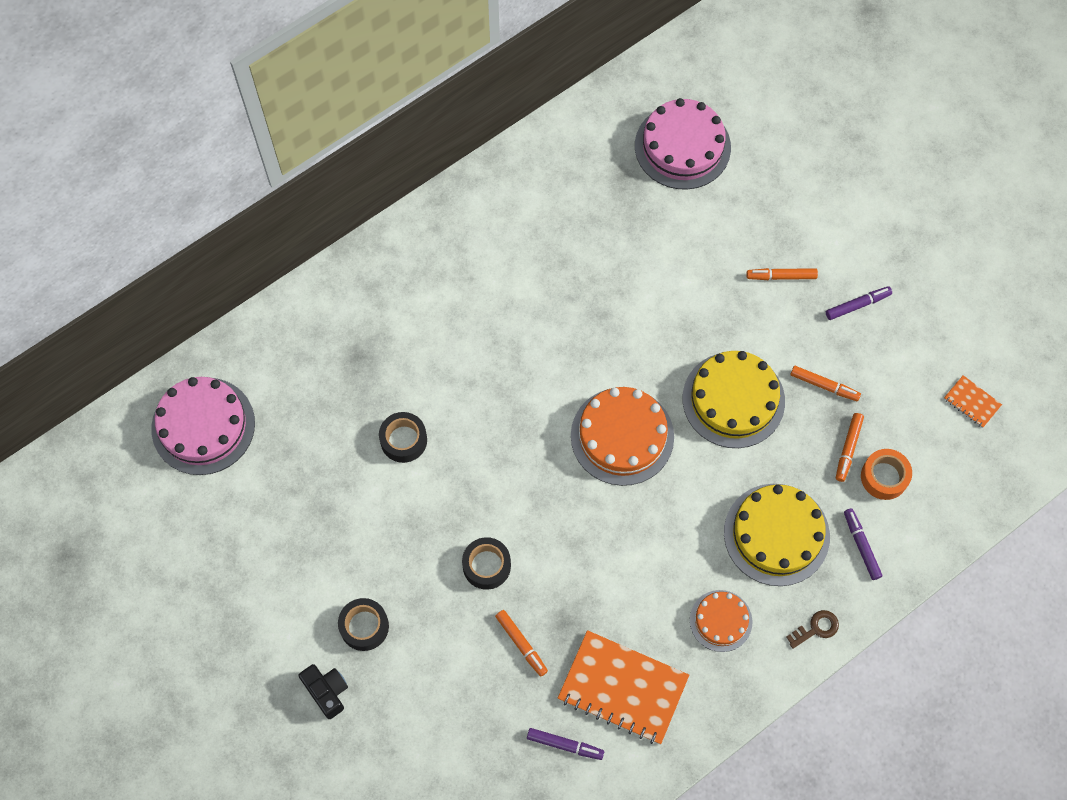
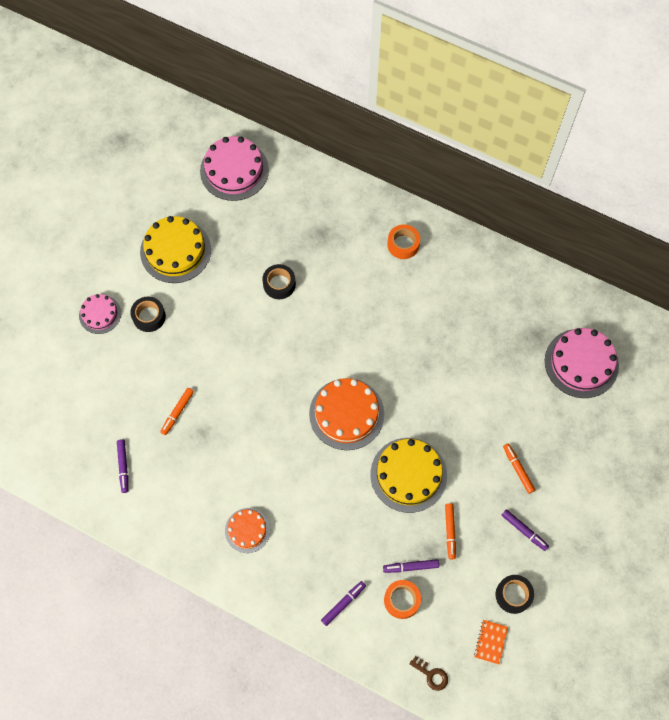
camera: 65 degrees right, 0 degrees up
black camera [299,664,348,719] -> pink cake [79,294,121,334]
black tape [462,537,511,590] -> black tape moved to [495,575,534,614]
orange notebook [558,630,689,744] -> none
yellow cake [724,484,830,586] -> yellow cake moved to [140,216,211,283]
brown key [786,610,839,649] -> brown key moved to [409,656,448,691]
orange marker [836,413,864,482] -> purple marker [383,559,439,573]
none -> orange tape [387,224,420,259]

